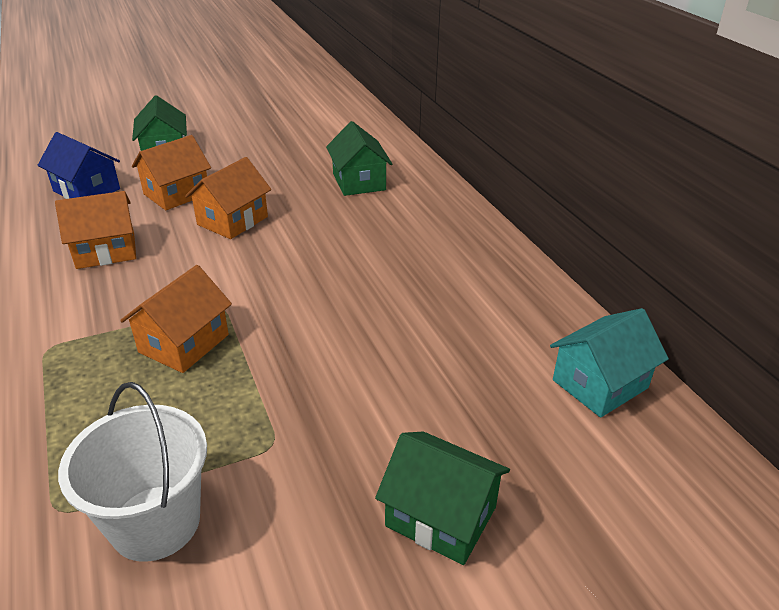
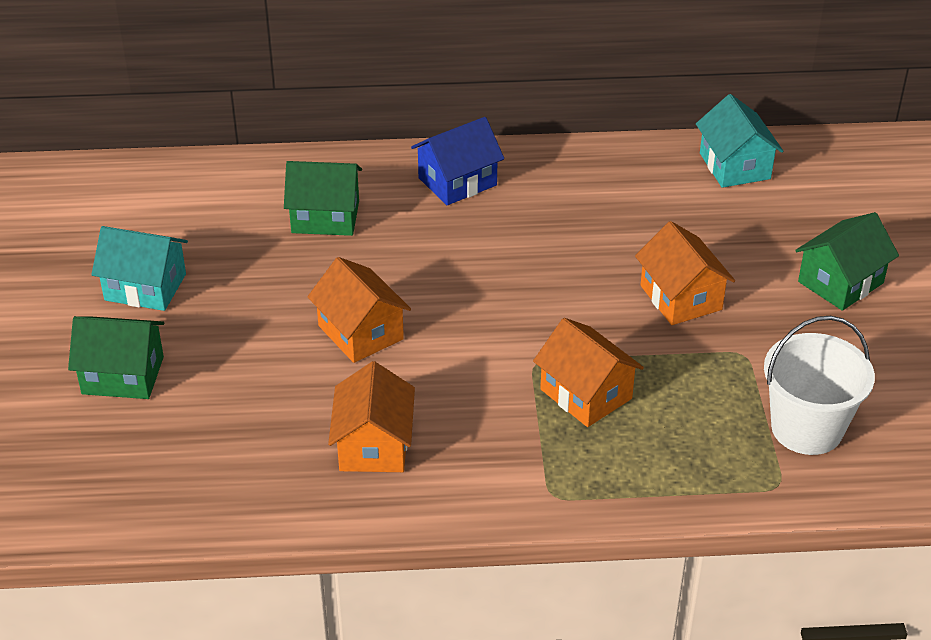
camera: 70 degrees left, 5 degrees up
blue house [38,132,120,199] -> blue house moved to [411,117,504,205]
orange house [132,135,211,210] -> orange house moved to [635,221,735,325]
none -> turquoise house [91,226,188,311]

